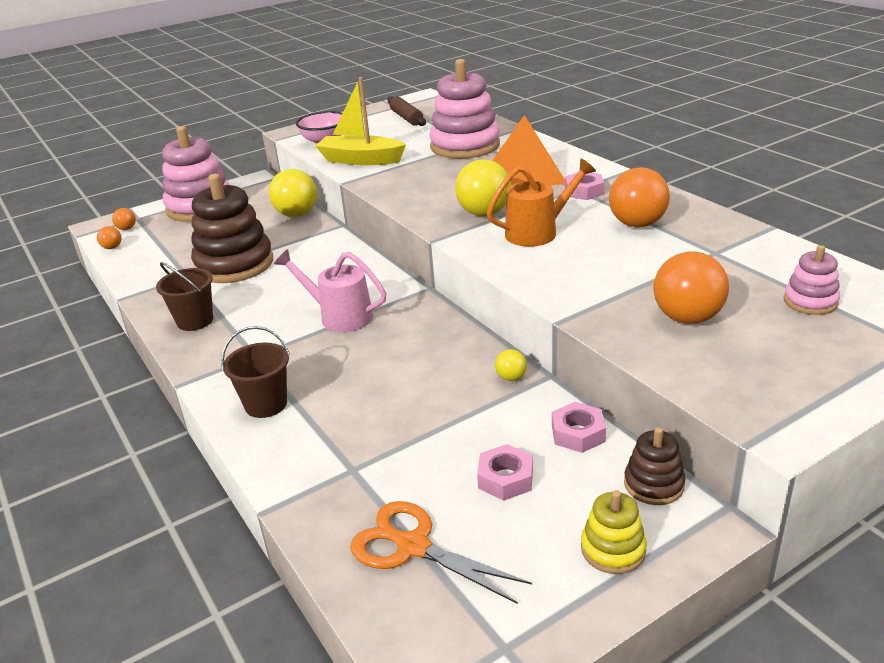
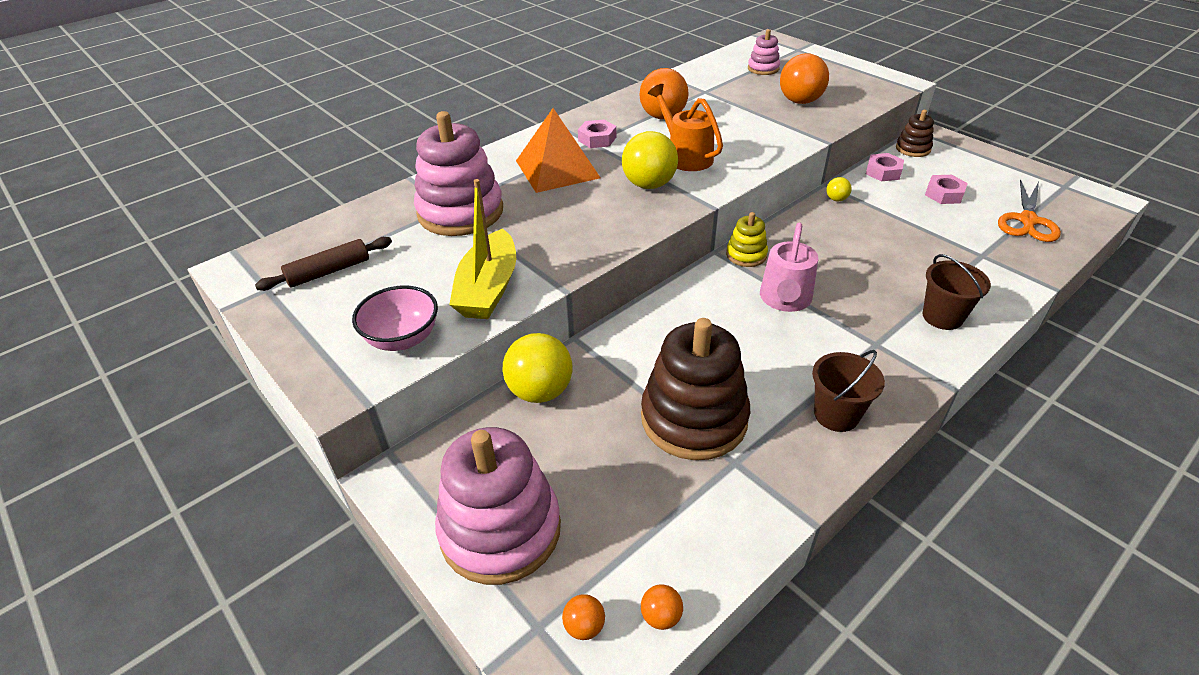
camera: 100 degrees left, 10 degrees up
yellow stacking toy [581,490,647,574] -> yellow stacking toy moved to [726,212,768,267]

